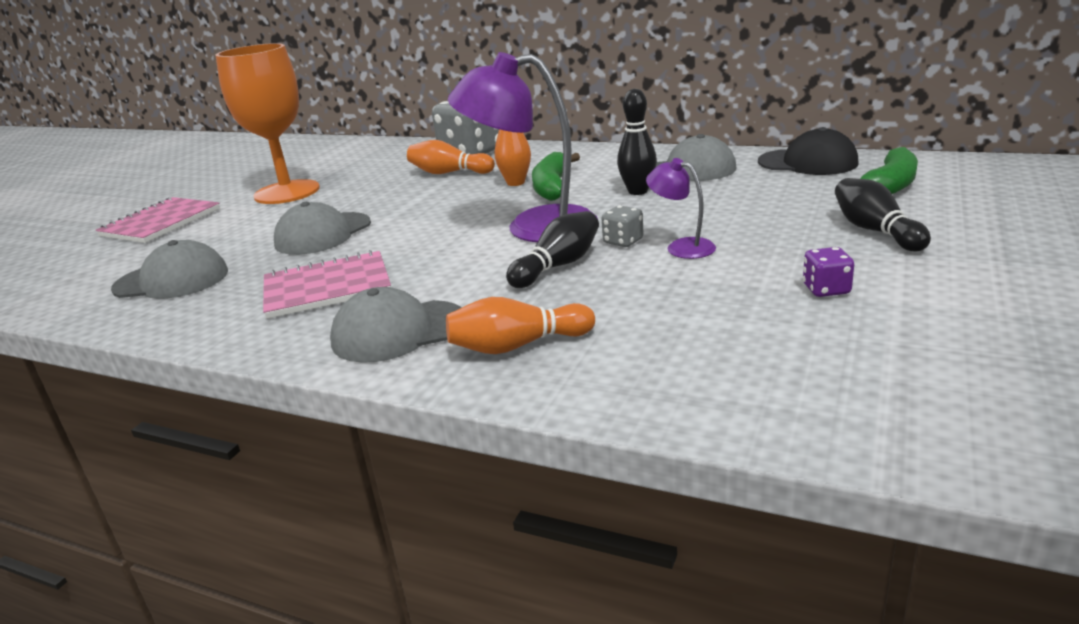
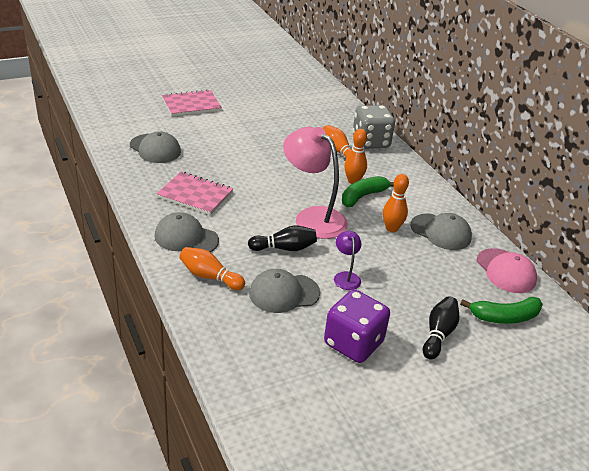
camera: 35 degrees right, 10 degrees up
orange goblet [216,43,320,204] -> none
grey cap [274,202,371,255] -> grey cap moved to [249,269,320,313]
purple lamp [448,52,598,242] -> pink lamp [283,127,348,239]
grey dice [602,206,643,247] -> none
black bowling pin [617,89,657,195] -> orange bowling pin [383,174,409,232]
black cap [758,127,859,175] -> pink cap [477,248,537,293]
purple dice [803,247,854,297] -> purple dice [324,290,390,363], size x2.27

